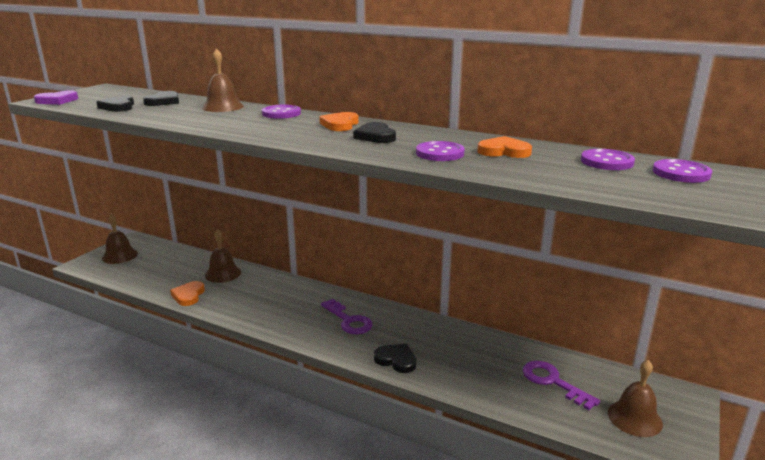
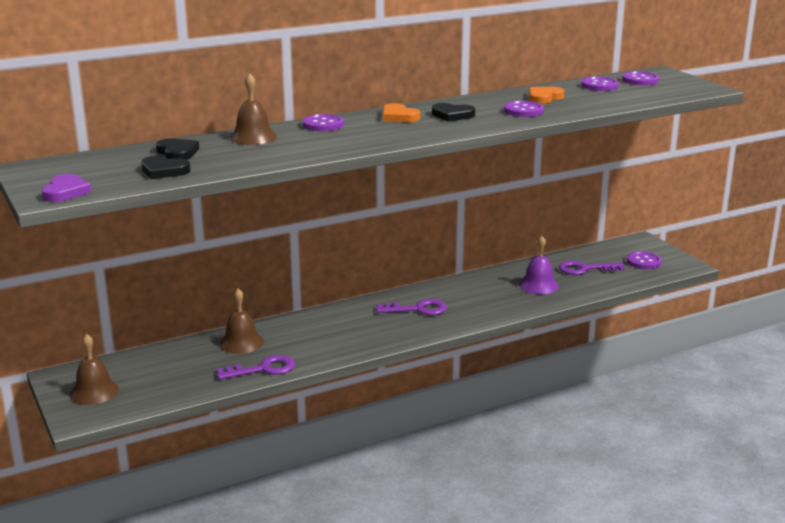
camera: 55 degrees left, 0 degrees up
orange heart [170,281,205,306] -> purple key [216,355,295,380]
black heart [374,343,416,373] -> none
brown bell [608,360,663,437] -> purple button [626,251,662,269]
none -> purple bell [519,235,559,294]

